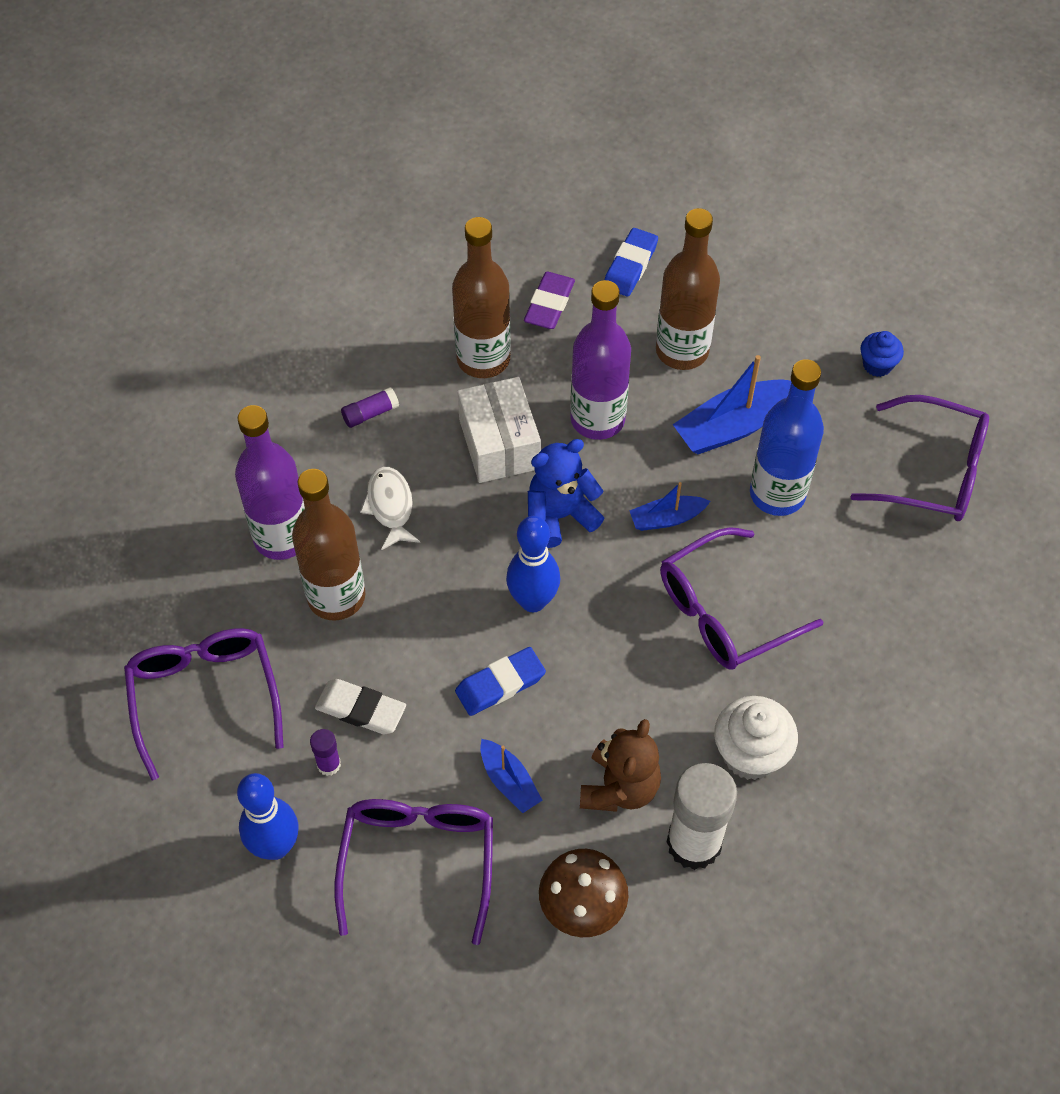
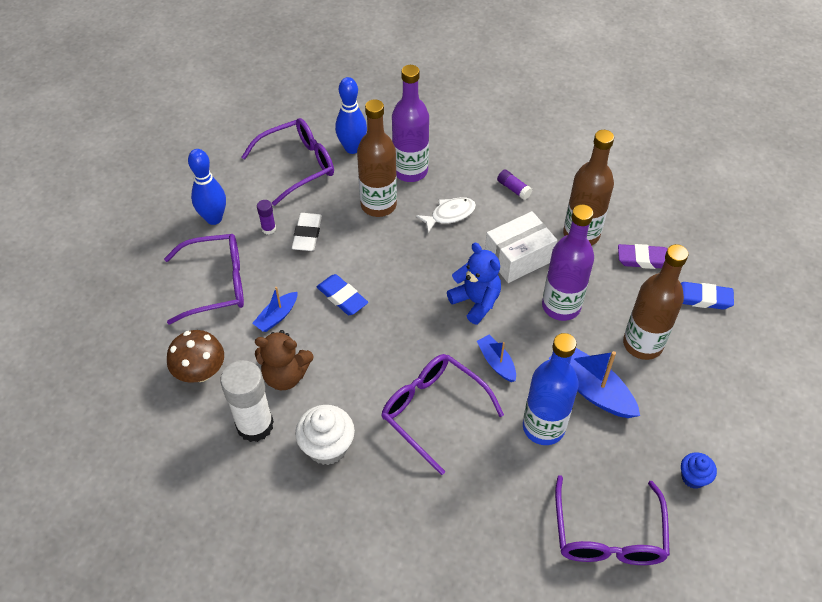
camera: 75 degrees right, 5 degrees down
blue bowling pin [506,516,560,613] -> blue bowling pin moved to [335,77,367,154]

